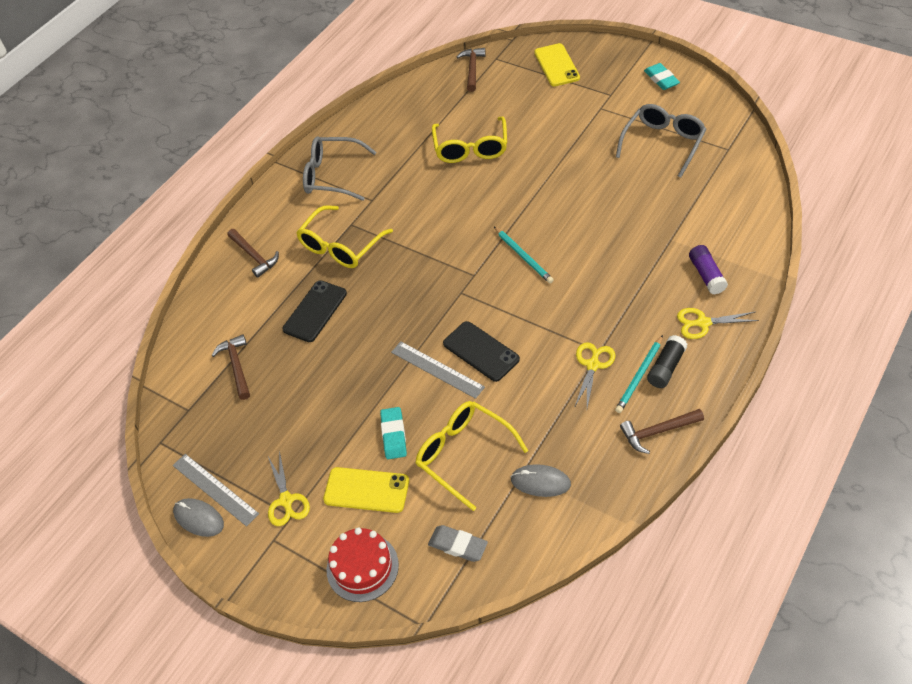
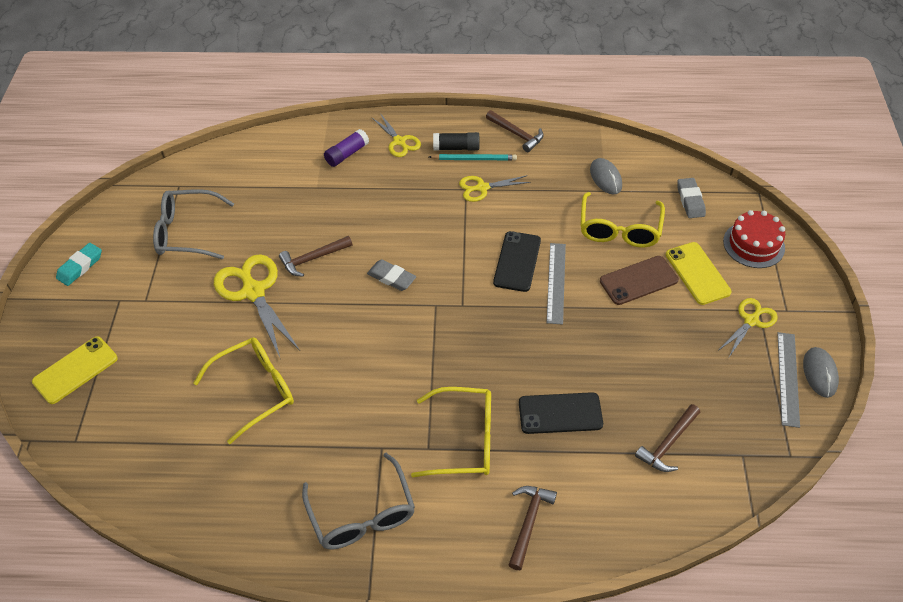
camera: 125 degrees left, 0 degrees up
turquoise eraser [380,407,407,459] -> brown phone [600,256,679,305]
brown hammer [456,48,486,92] -> brown hammer moved to [279,236,353,277]
turquoise pencil [494,227,554,284] -> grey eraser [367,259,416,291]
none -> yellow scissors [214,254,300,357]

